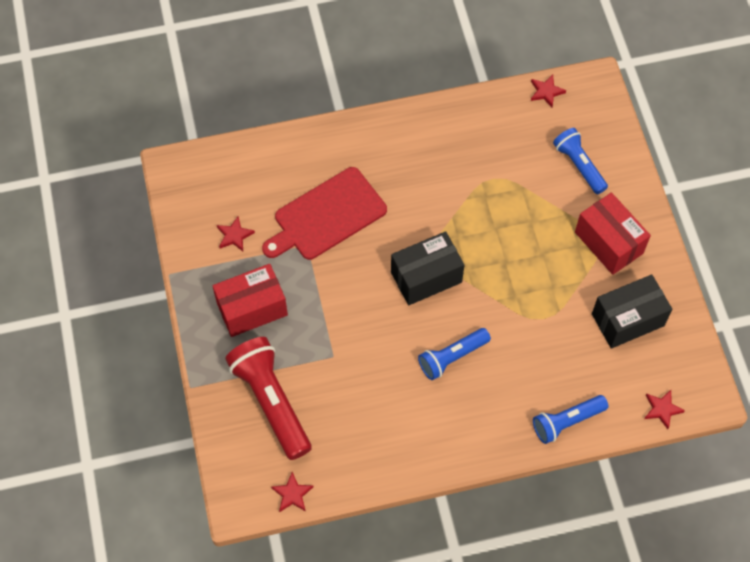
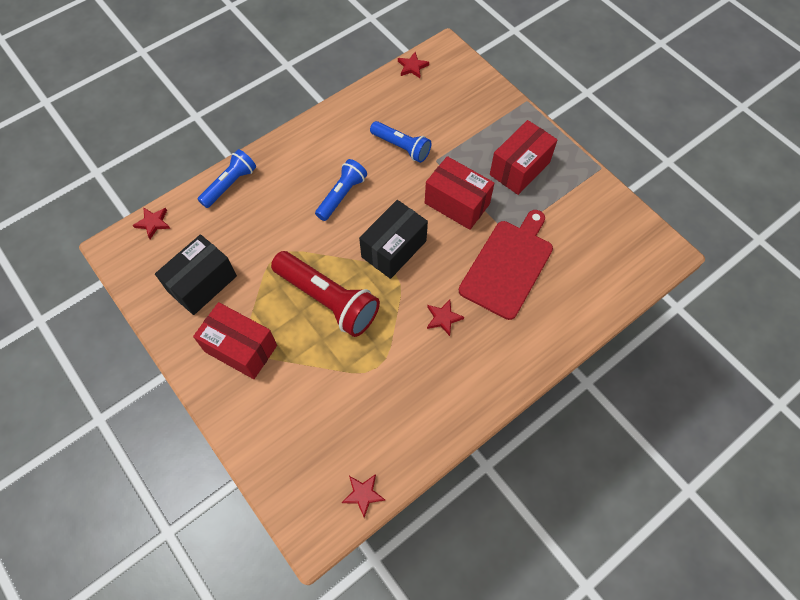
camera: 155 degrees right, 0 degrees up
red star [217,216,255,251] -> red star moved to [427,300,464,336]
red flashlight [225,337,312,460] -> red flashlight moved to [271,251,380,337]
blue flashlight [553,128,608,194] -> blue flashlight moved to [370,121,431,163]
none -> red box [425,156,494,230]

